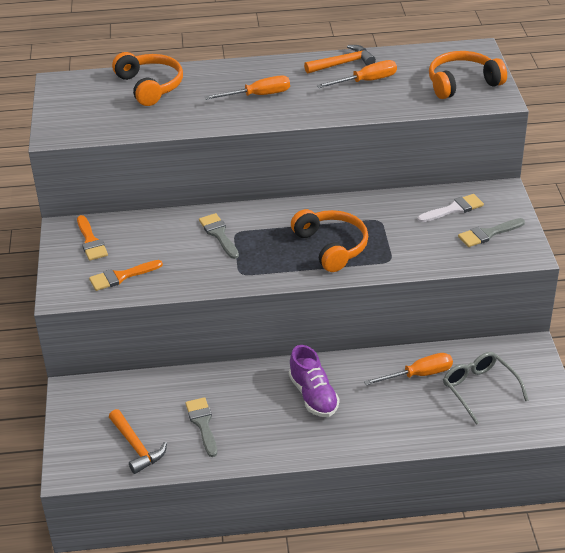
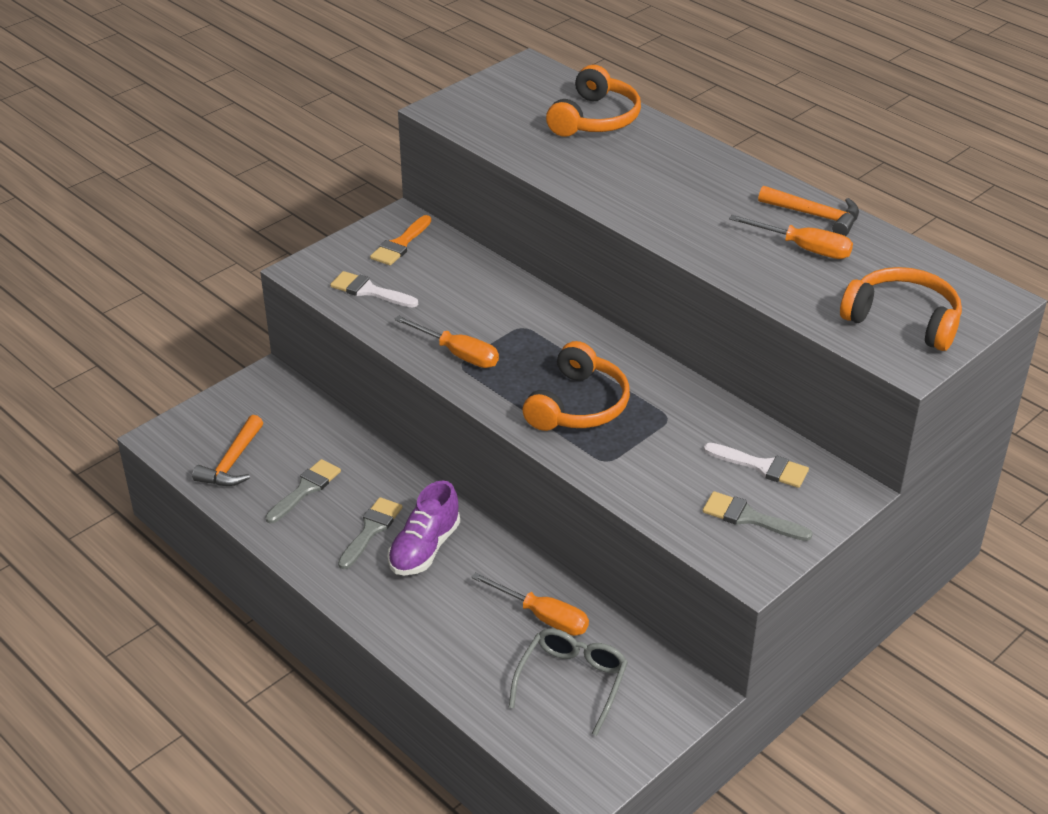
camera: 50 degrees right, 0 degrees up
orange brush [89,260,163,291] -> white brush [330,271,418,308]
grey brush [199,213,239,259] -> grey brush moved to [338,497,403,569]
orange screwdriver [204,76,290,100] -> orange screwdriver moved to [394,315,499,368]

